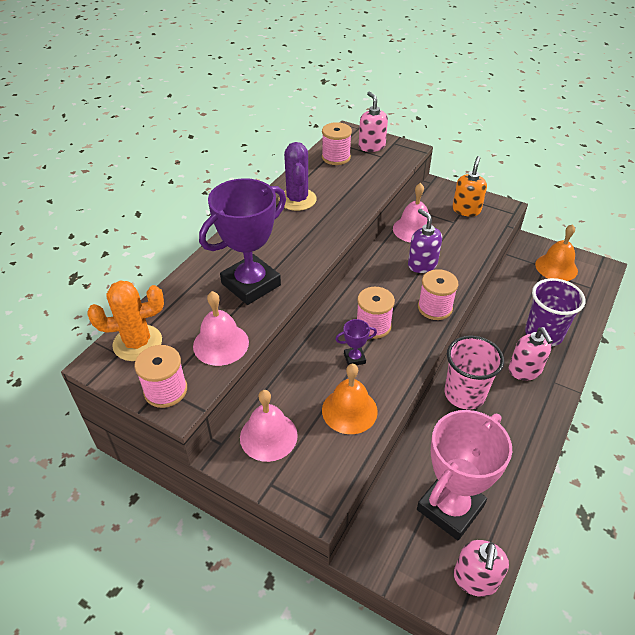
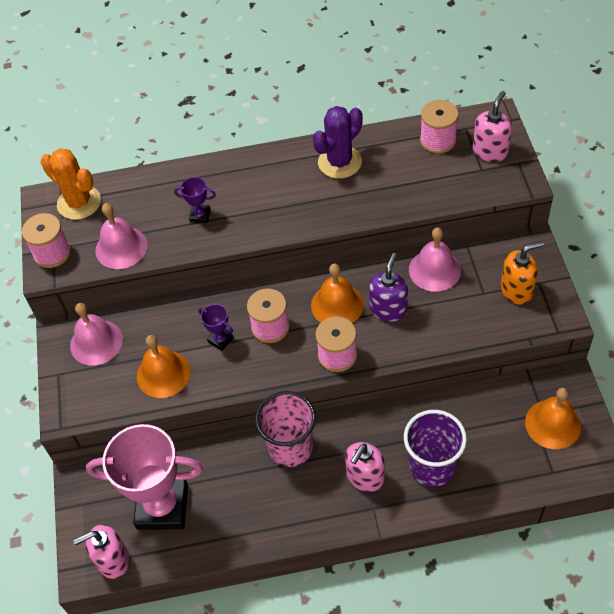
camera: 55 degrees right, 10 degrees up
purple trophy [199,178,286,305] -> purple trophy [174,177,216,223], size x0.41
none -> orange bell [311,263,364,323]

